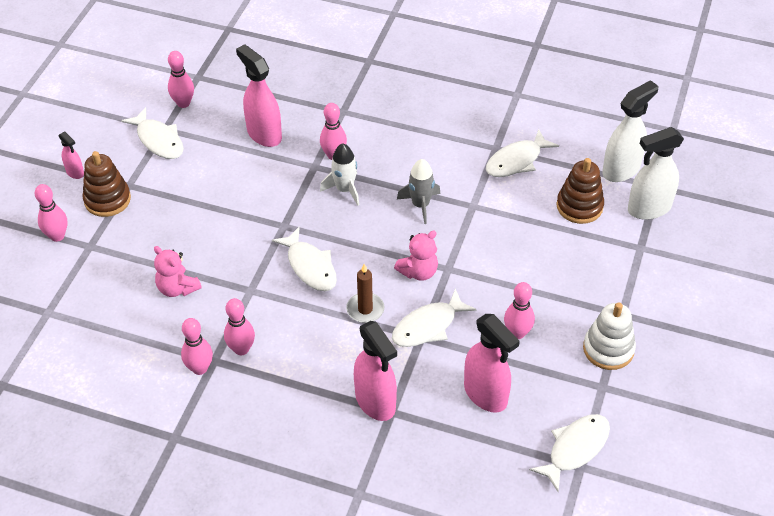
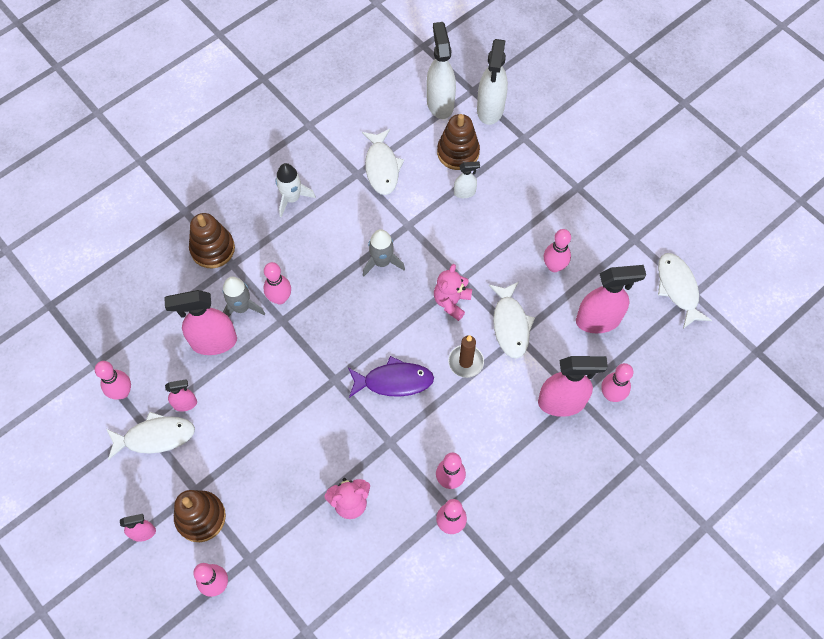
camera: 60 degrees left, 15 degrees up
white fish [272,227,337,291] -> purple fish [348,356,434,398]
white rocket [320,143,359,206] -> white rocket moved to [275,163,316,217]
pink teddy bear [394,231,438,281] -> pink teddy bear turned 150 degrees counterclockwise [434,264,472,321]
white stacking toy [583,302,636,370] -> none
none -> pink spray bottle [165,379,197,412]
none -> brown stacking toy [189,213,235,268]
none -> grey rocket [223,277,265,317]
none -> white spray bottle [454,161,480,198]
none -> pink bowling pin [601,363,633,402]

